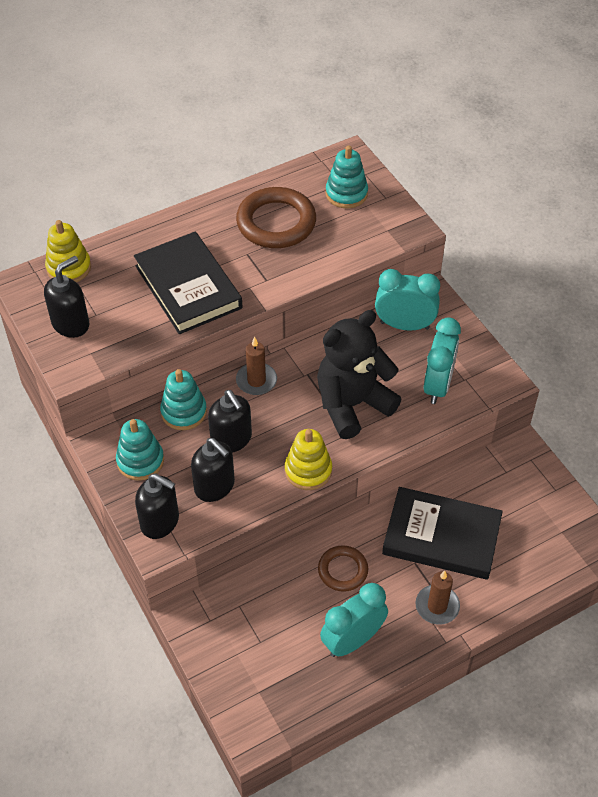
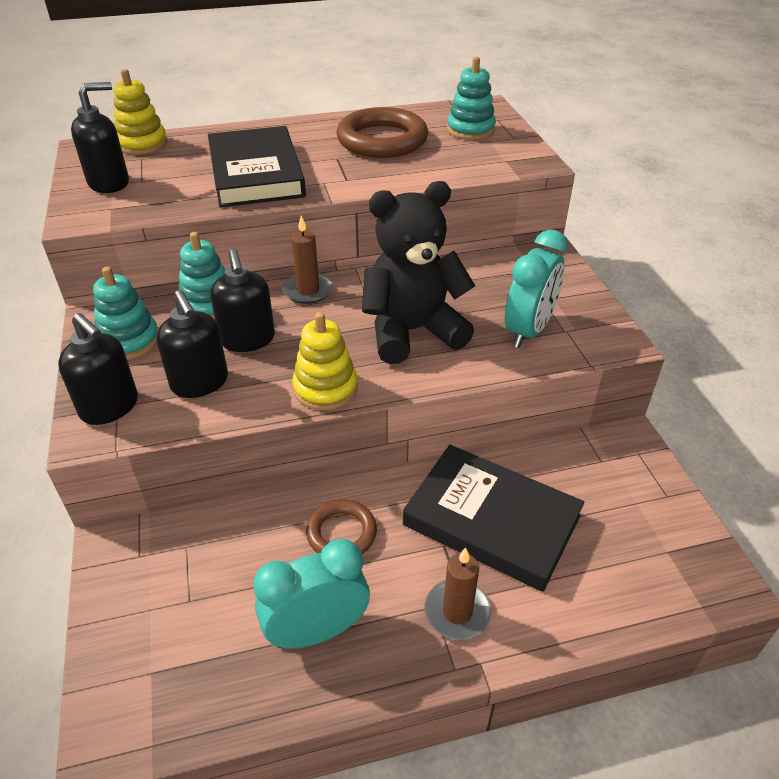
camera: 15 degrees right, 10 degrees down
turquoise clock [375,269,440,331] -> none

